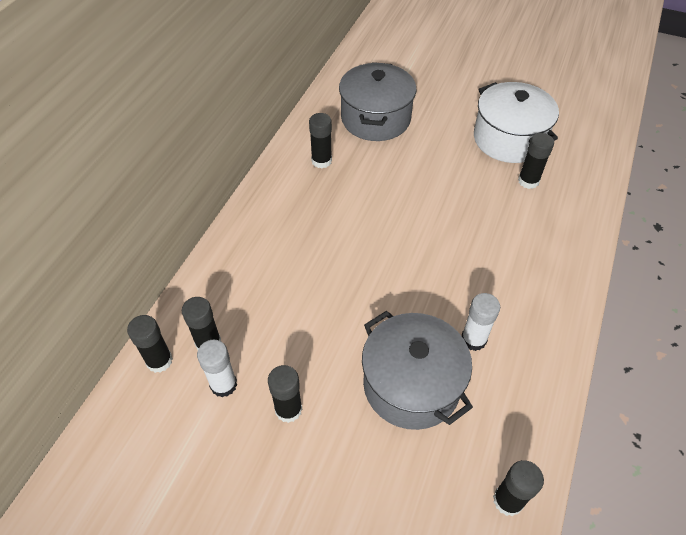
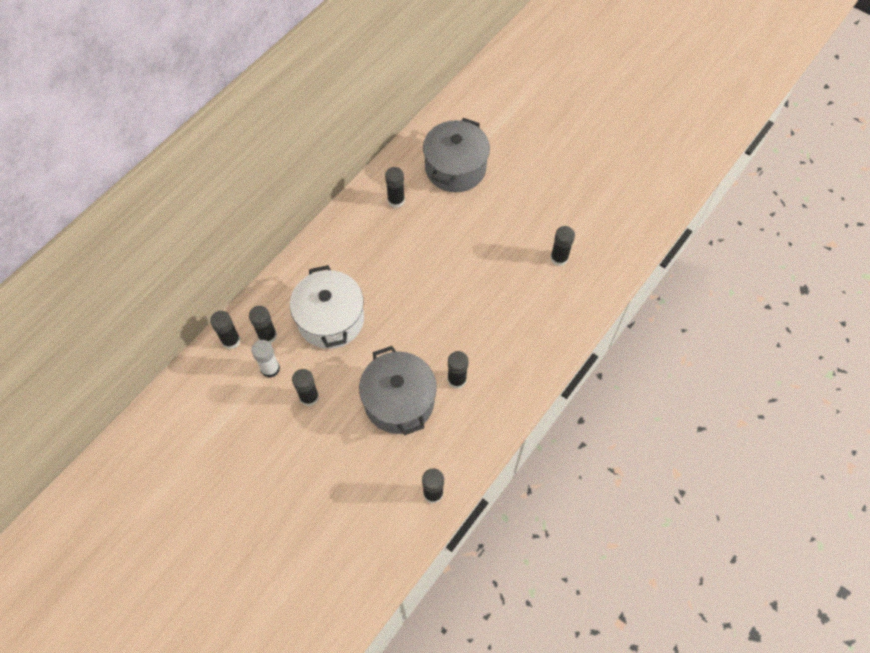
camera: 15 degrees right, 10 degrees up
white glue stick [462,293,500,351] -> black glue stick [447,351,469,389]
white pot [474,82,559,163] -> white pot moved to [290,265,364,349]

